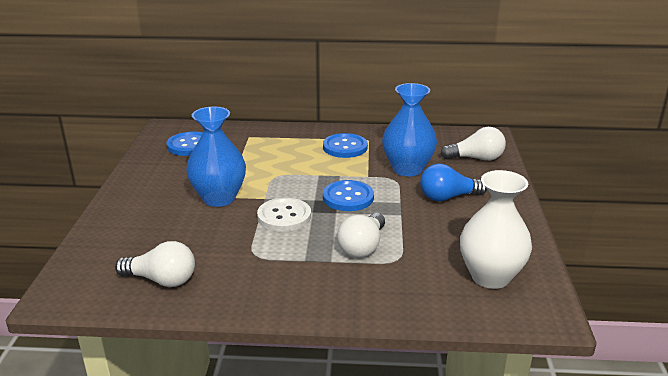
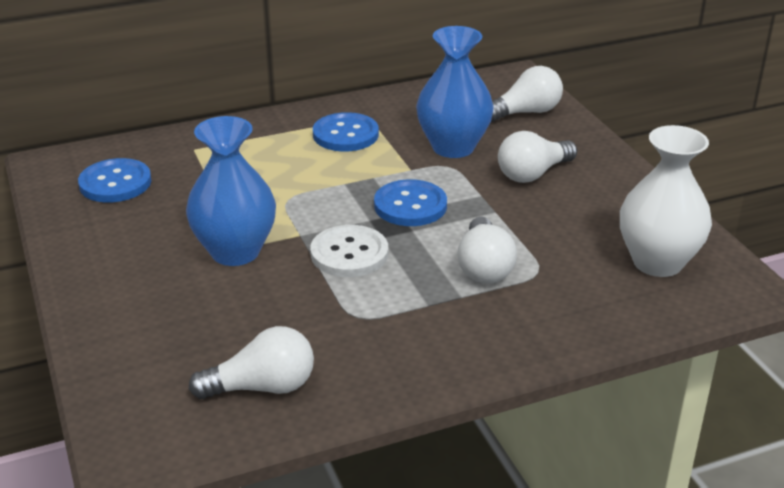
camera: 25 degrees left, 5 degrees up
blue light bulb [420,164,487,201] -> white light bulb [498,131,577,183]

